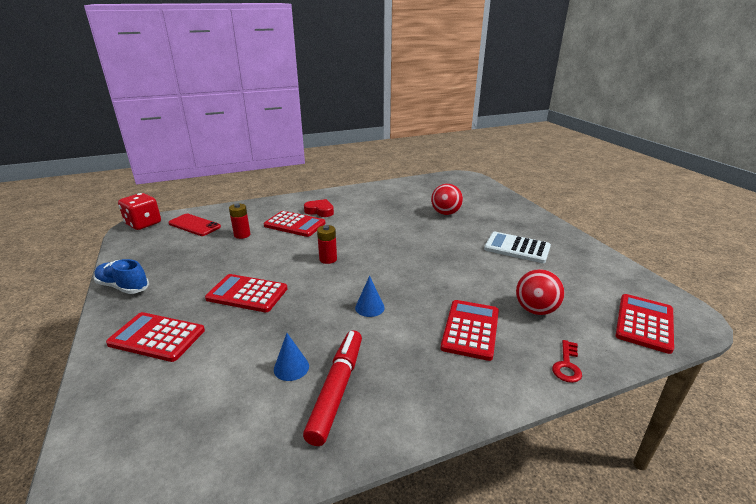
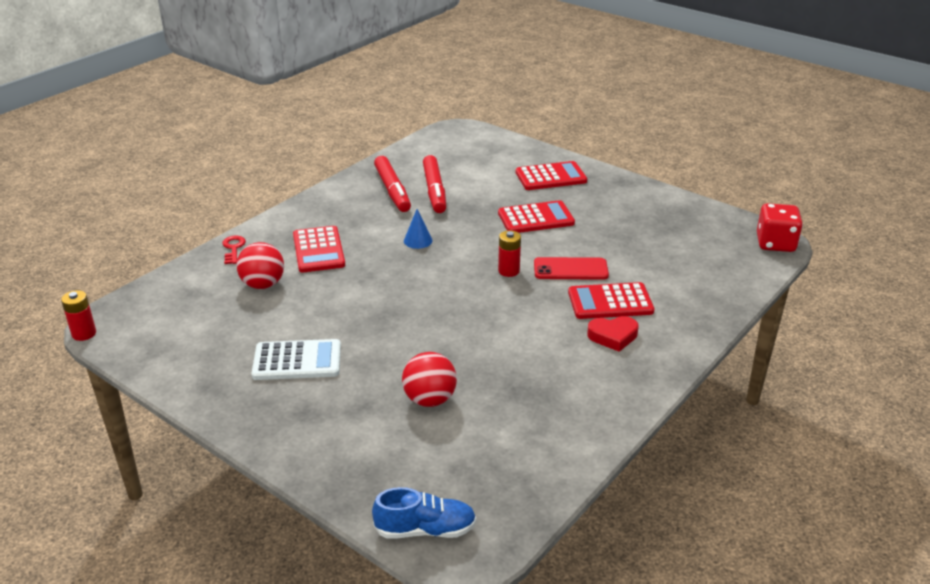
camera: 150 degrees right, 5 degrees up
blue shoe [94,259,149,294] -> blue shoe moved to [372,487,476,539]
red phone [168,214,221,236] -> red phone moved to [534,257,609,280]
red battery [229,203,250,239] -> red battery moved to [61,290,96,341]
blue cone [274,333,309,381] -> red marker [423,155,446,213]
red calculator [615,294,674,354] -> none

